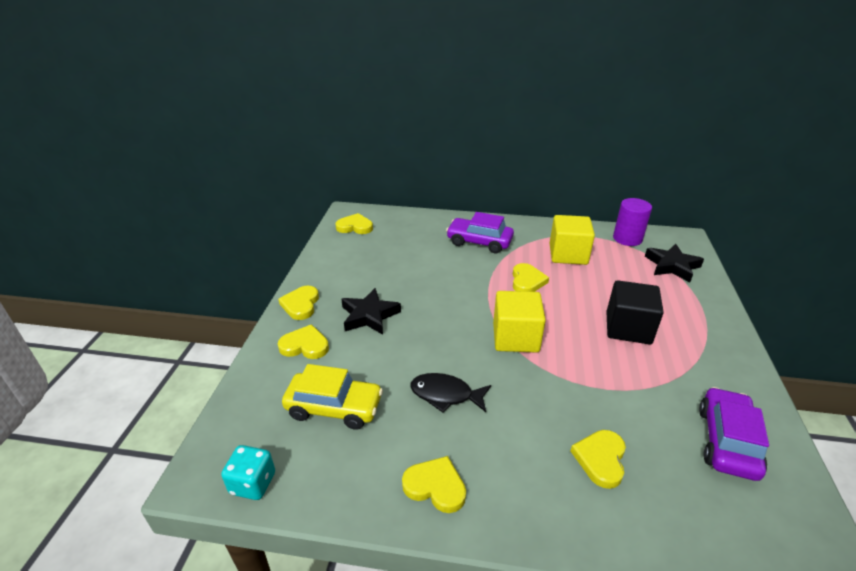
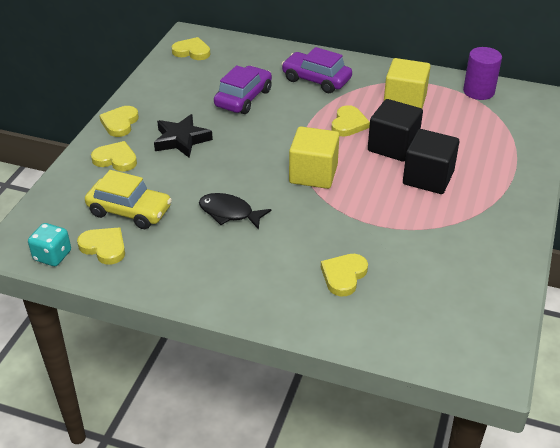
camera: 10 degrees right, 5 degrees up
yellow heart [402,456,466,513] -> yellow heart moved to [77,227,125,265]
black star [645,244,704,282] -> none
purple car [699,387,769,481] -> purple car moved to [214,65,272,114]
none -> black cube [368,99,423,162]

